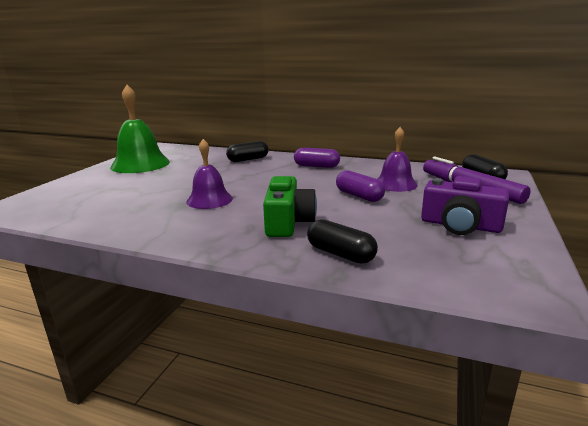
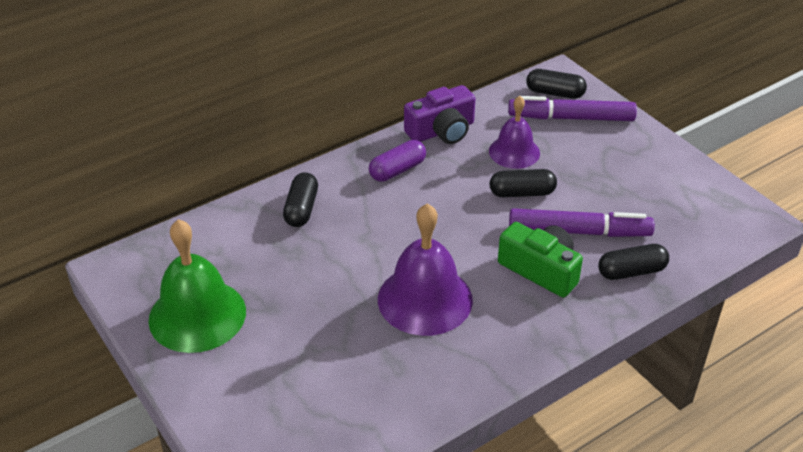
camera: 55 degrees left, 20 degrees up
purple bell [186,139,233,209] -> purple bell [378,203,473,336], size x1.60
purple capsule [336,170,385,202] -> black capsule [490,169,557,197]
purple camera [421,176,509,235] -> purple camera moved to [404,85,475,144]
none -> purple marker [509,208,655,237]

